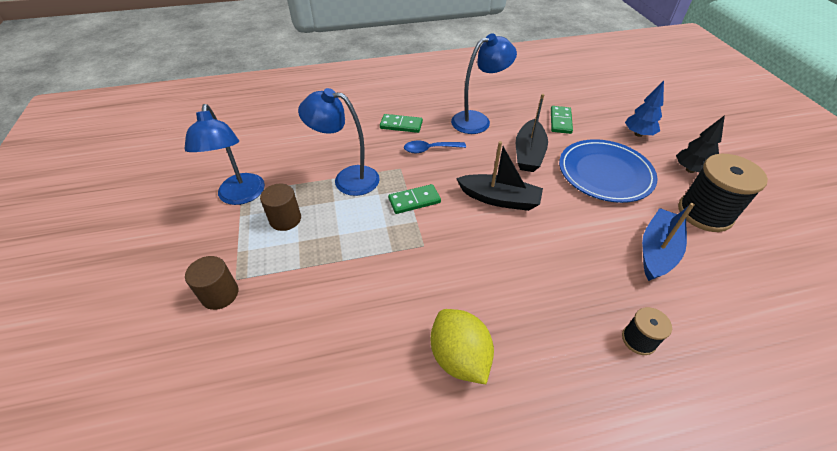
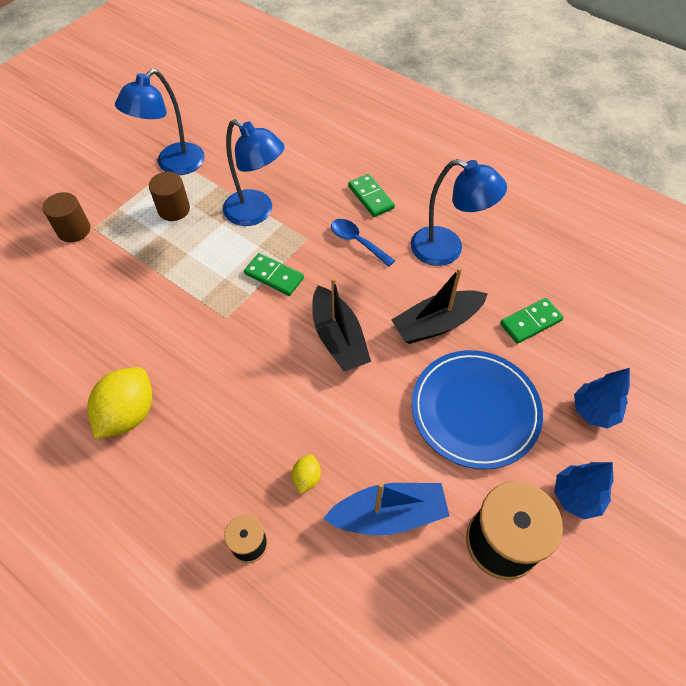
camera: 50 degrees right, 10 degrees up
blue lamp [298,88,380,196] -> blue lamp turned 150 degrees clockwise [223,119,285,226]
black tree [676,115,725,173] -> blue tree [554,462,614,519]
none -> yellow lemon [292,454,321,494]

